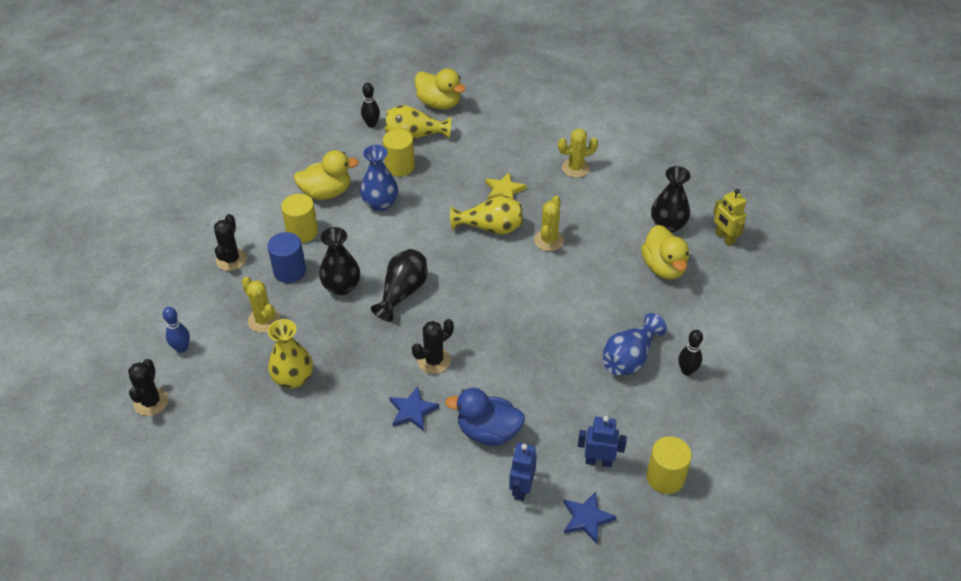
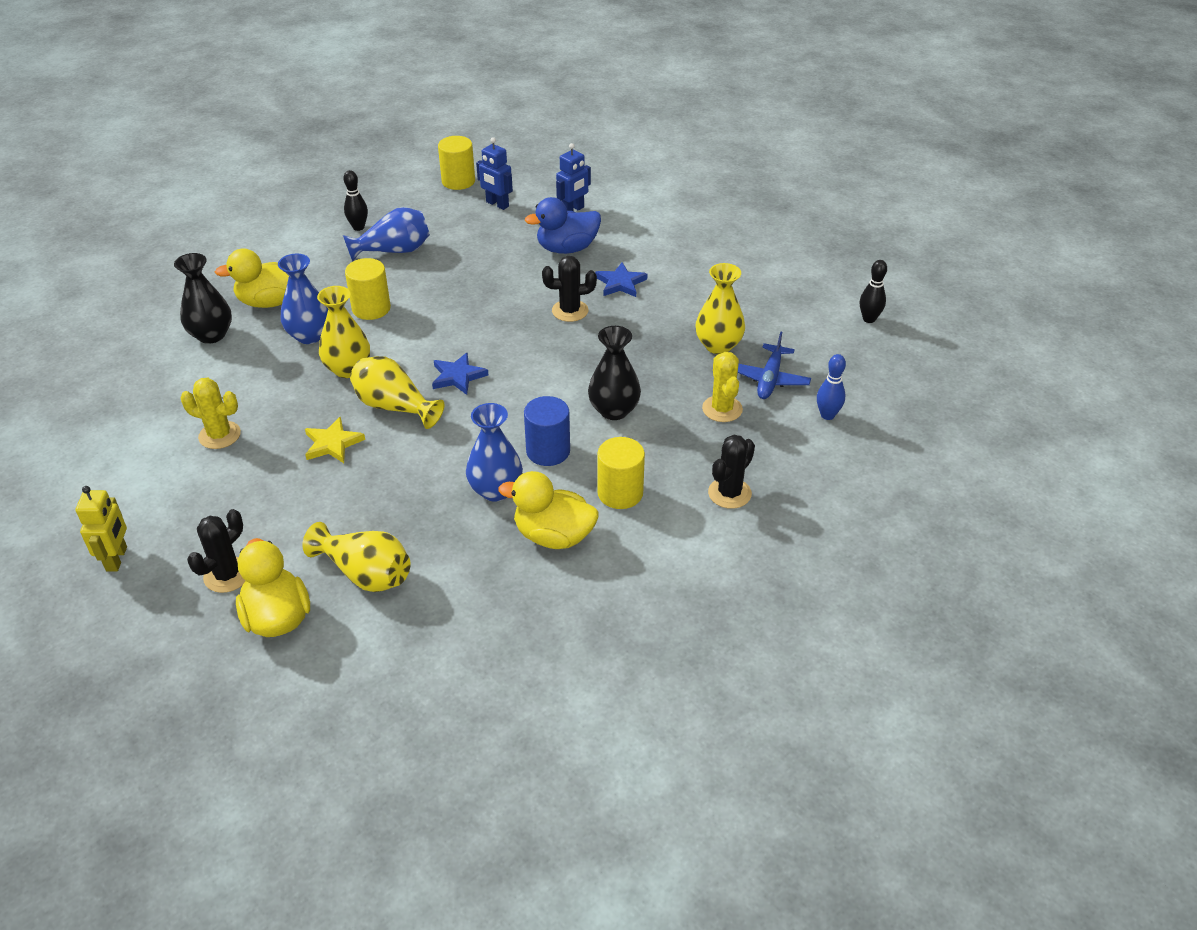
camera: 150 degrees left, 5 degrees down
black cactus [128,359,169,416] -> black cactus moved to [187,509,245,593]
blue cylinder [268,232,306,283] -> blue cylinder moved to [524,396,570,466]
black bowling pin [361,83,380,128] -> black bowling pin moved to [860,260,887,323]
black vase [371,249,428,322] -> none
yellow cylinder [383,129,415,177] -> yellow cylinder moved to [345,258,391,320]
blue duck [445,388,525,446] -> blue duck turned 120 degrees clockwise [525,197,601,254]
yellow cactus [534,196,564,251] -> yellow vase [317,286,370,378]
blue star [563,491,617,544] -> blue star moved to [432,352,488,395]
yellow duck [641,225,689,279] -> yellow duck turned 120 degrees counterclockwise [215,249,289,308]
yellow robot [713,189,746,246] -> yellow robot moved to [76,486,127,571]
none -> blue vase [278,254,328,344]
none -> blue plane [738,332,811,399]

